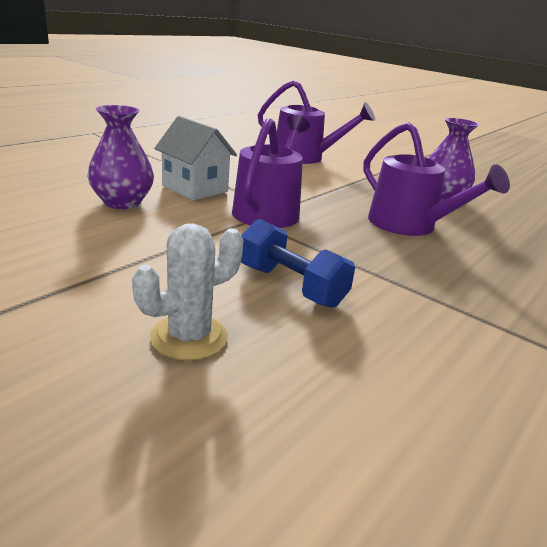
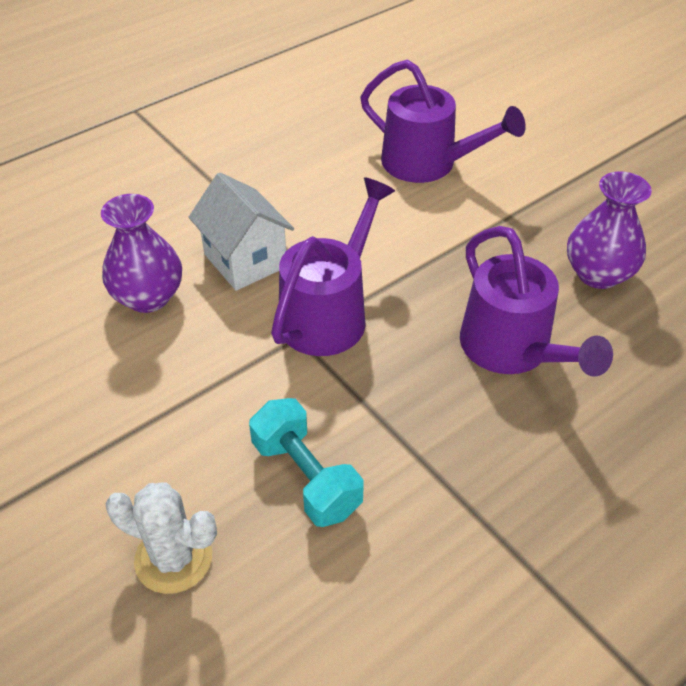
camera: 15 degrees right, 20 degrees up
white cactus [132,223,243,361] -> white cactus turned 45 degrees clockwise [105,483,217,594]
blue dumbbell [241,219,355,308] -> turquoise dumbbell [249,398,363,527]

